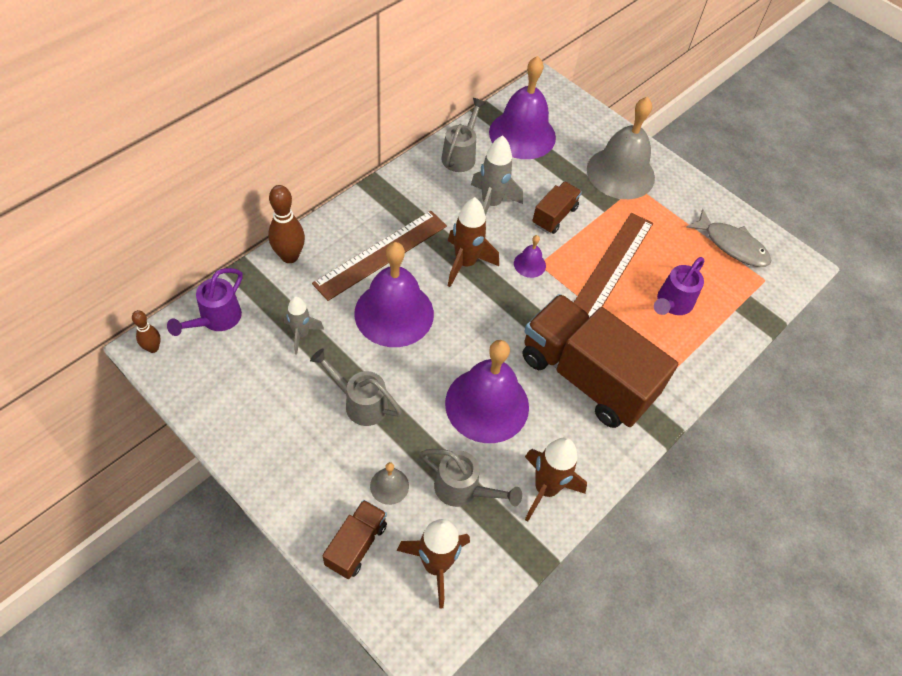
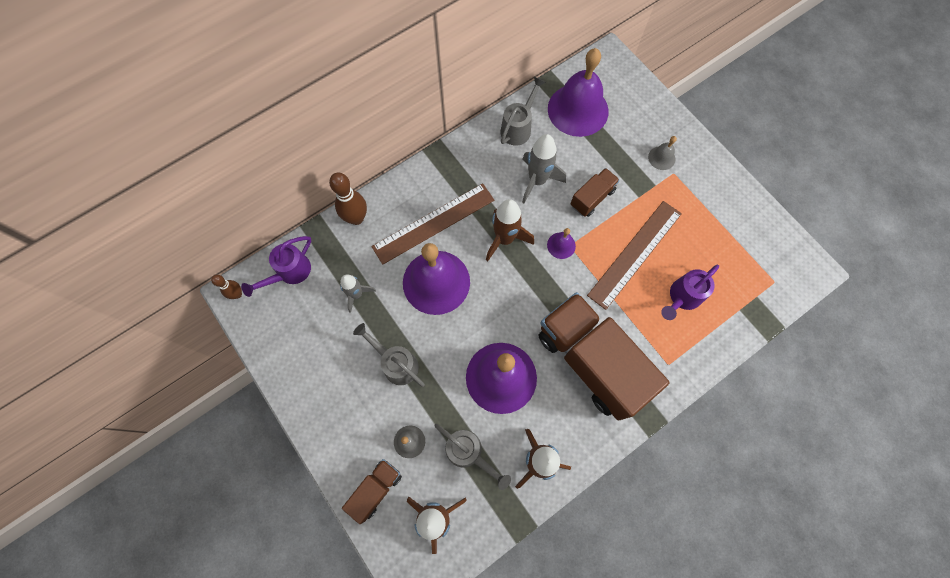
camera: 15 degrees right, 15 degrees up
grey bell [587,97,655,199] -> grey bell [648,136,677,170], size x0.43
grey fish [686,209,771,267] -> none

